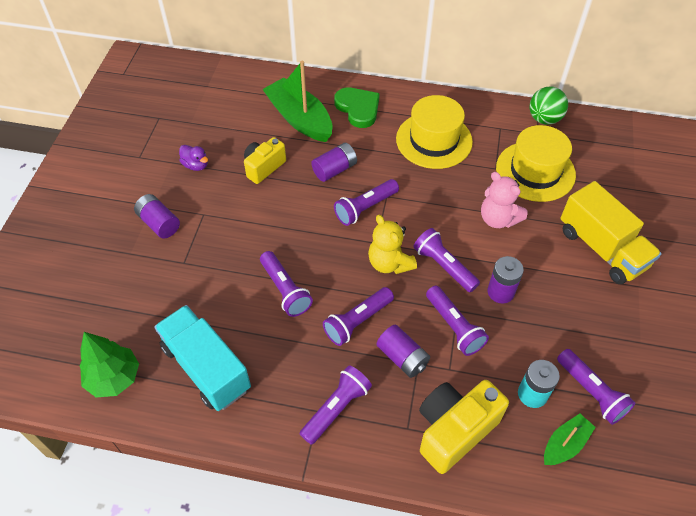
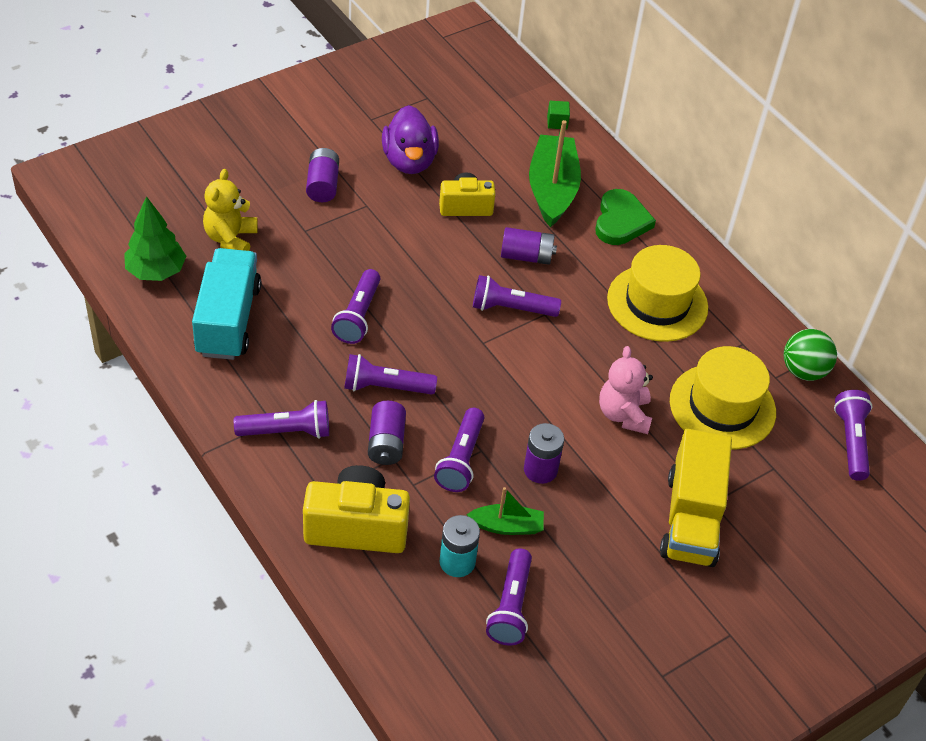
camera: 40 degrees right, 5 degrees down
purple duck [179,145,208,171] -> purple duck [382,105,439,174], size x1.89
yellow teddy bear [368,215,417,274] -> yellow teddy bear moved to [203,169,258,251]
purple flashlight [413,228,480,293] -> purple flashlight moved to [834,390,873,481]
green boat [544,413,596,465] -> green boat moved to [467,487,544,535]
none -> green cube [547,101,570,130]

